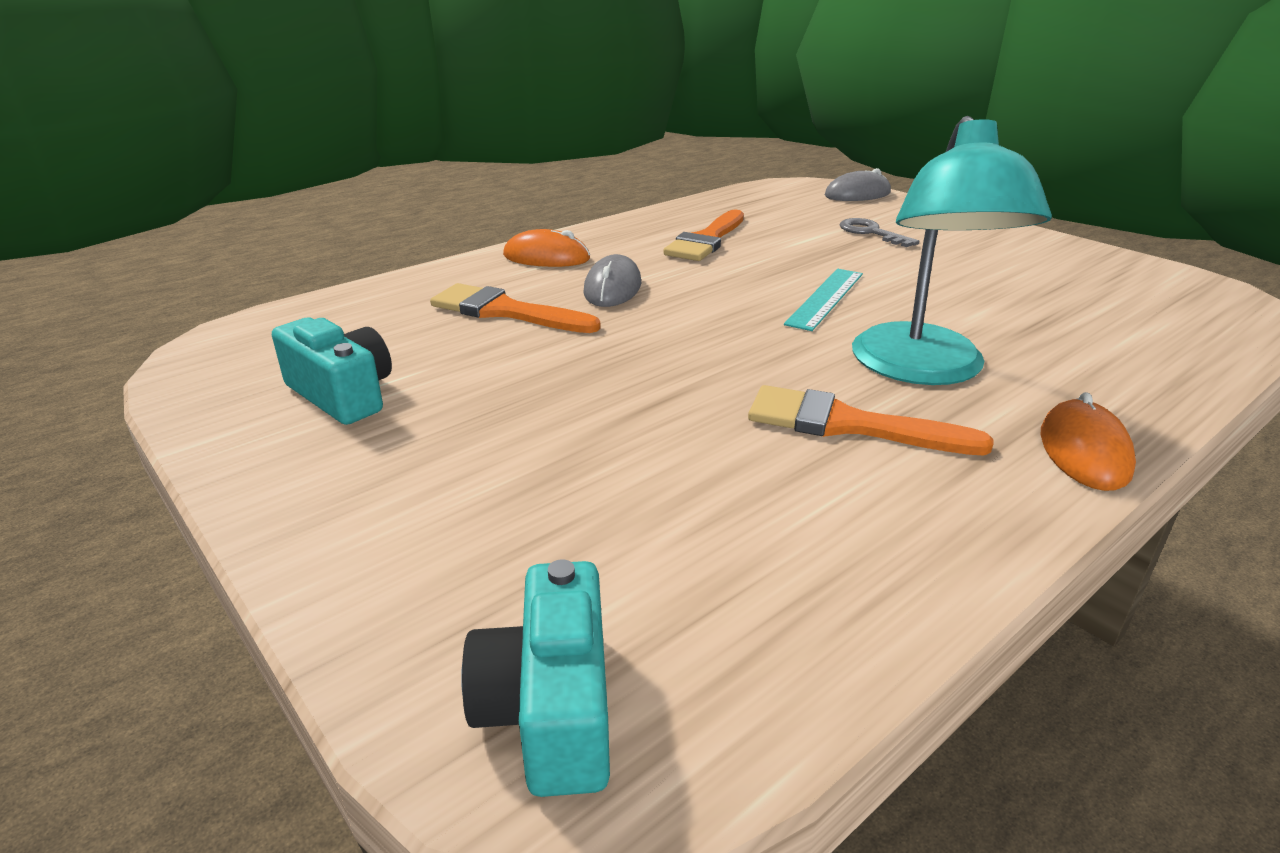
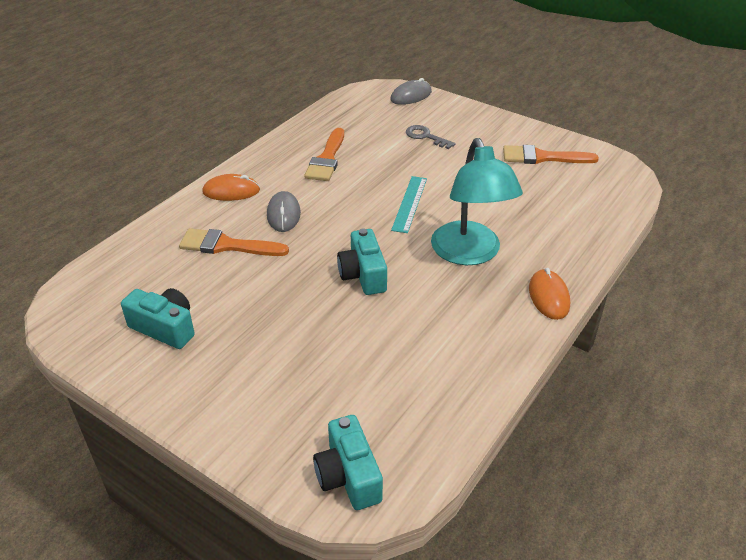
camera: 15 degrees left, 10 degrees up
orange brush [748,385,993,455] -> orange brush moved to [503,145,599,164]
none -> turquoise camera [337,228,387,295]

